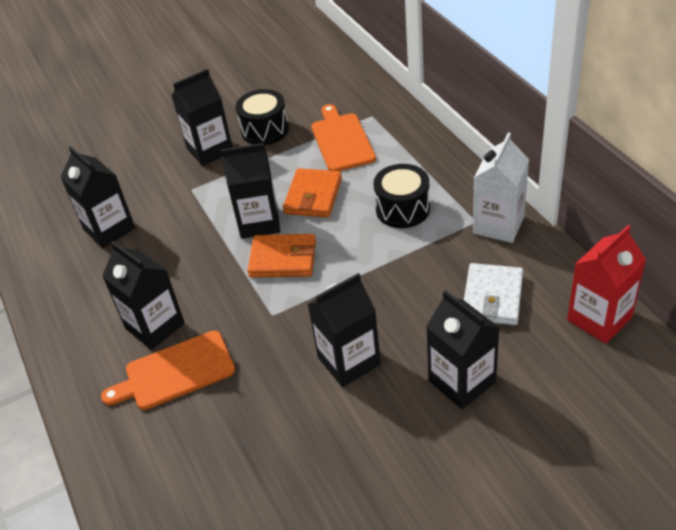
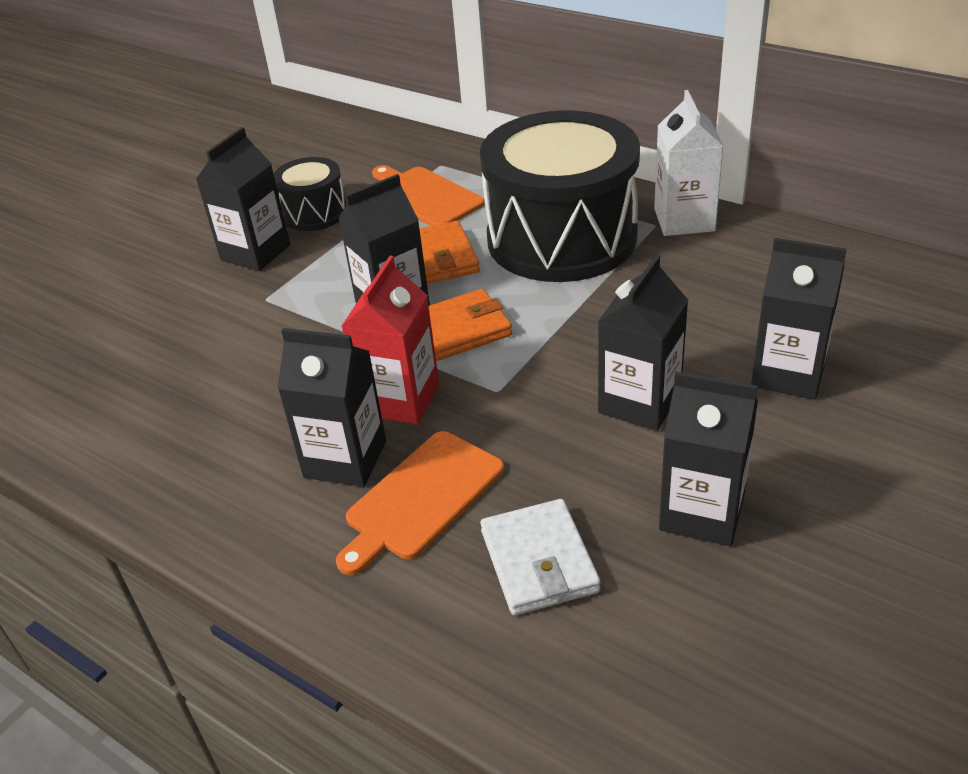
camera: 30 degrees left, 5 degrees down
black carton [60,146,135,248] -> black carton moved to [659,371,758,546]
black drum [373,164,430,228] -> black drum [480,110,640,282], size x2.11
white wallet [464,263,523,325] -> white wallet moved to [480,499,600,615]
red carton [567,225,646,344] -> red carton moved to [341,256,439,424]

